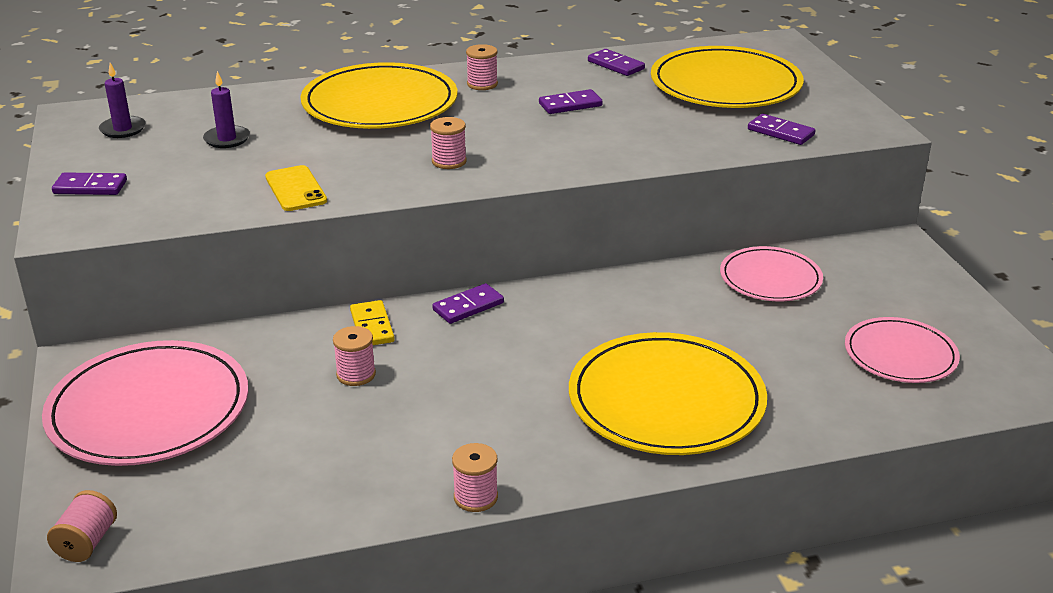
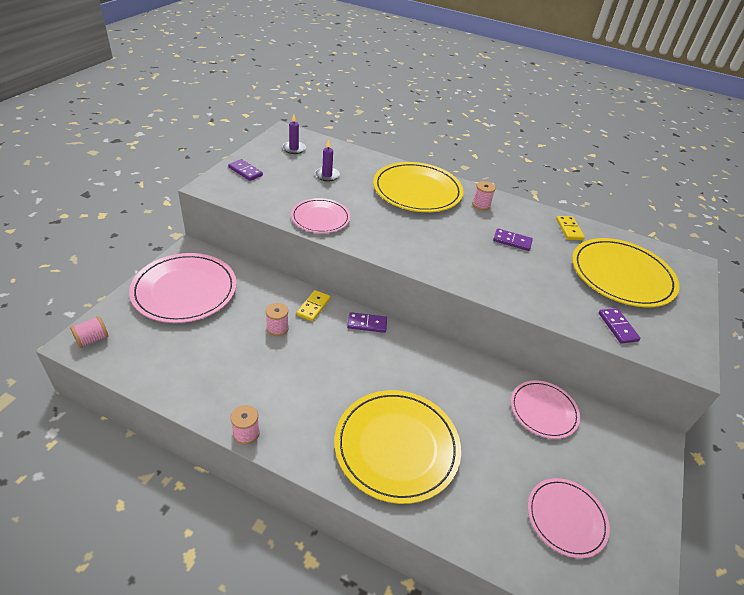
camera: 35 degrees right, 10 degrees up
yellow phone [265,165,327,211] -> pink plate [291,198,350,233]
pink spool [430,117,467,169] -> none
purple domino [588,49,645,76] -> yellow domino [556,216,585,240]

